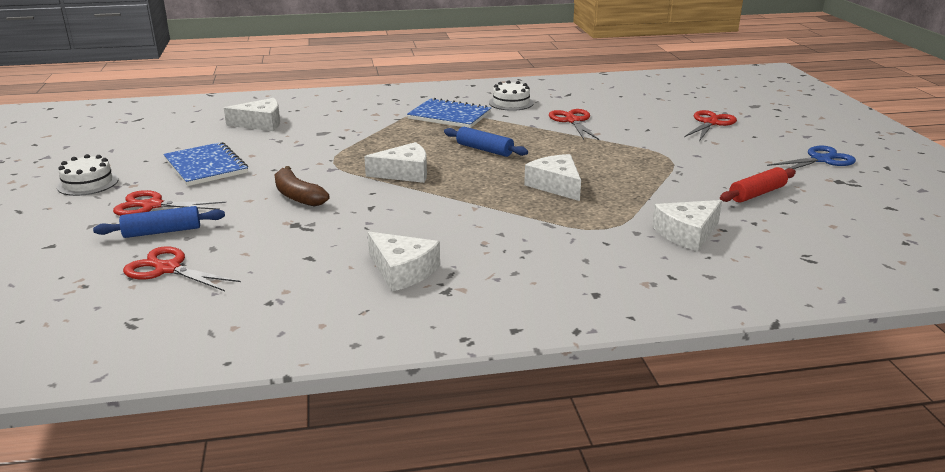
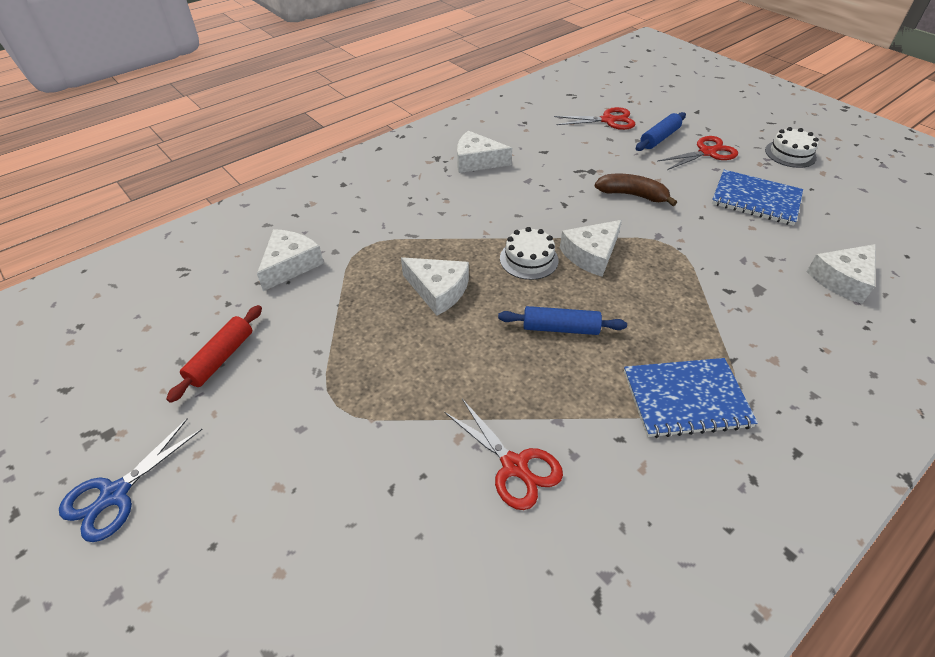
camera: 150 degrees right, 20 degrees up
white cake [489,80,534,111] -> white cake moved to [500,227,559,280]
red scissors [684,110,737,141] -> none

